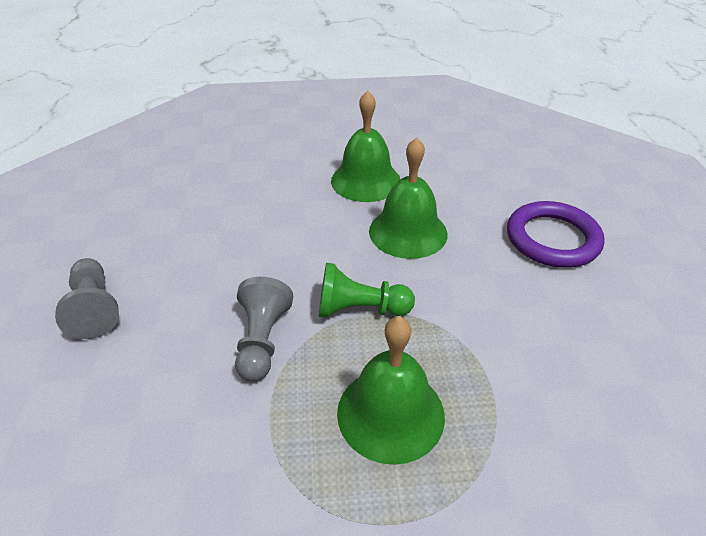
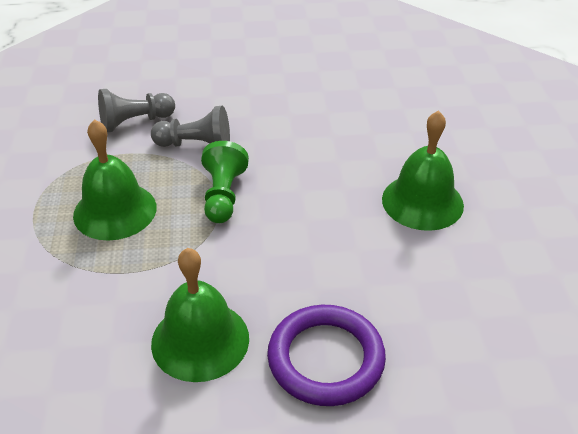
camera: 90 degrees right, 0 degrees up
grey pawn [55,258,119,339] -> grey pawn moved to [98,89,175,132]
green bell [369,137,447,259] -> green bell moved to [151,248,249,382]

